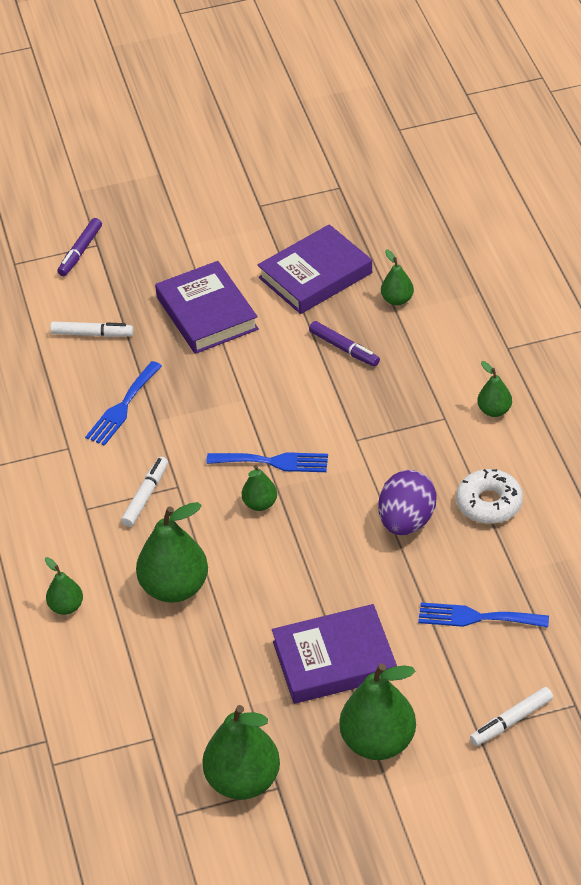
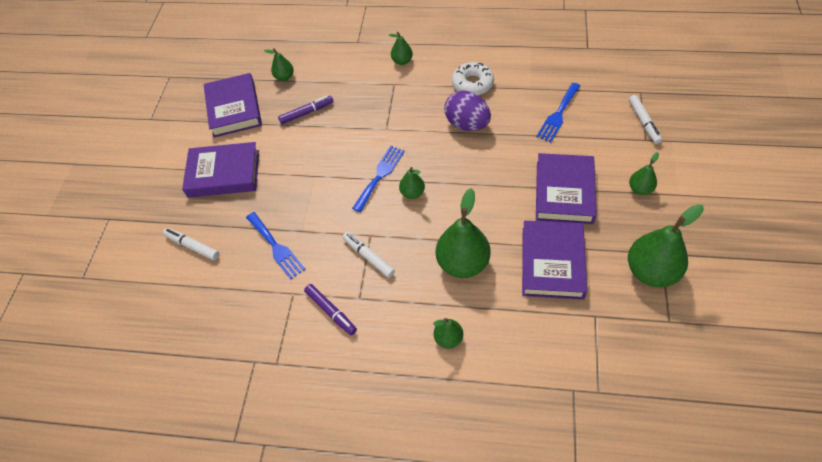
camera: 65 degrees left, 10 degrees up
white marker [50,321,133,337] -> white marker turned 90 degrees counterclockwise [163,228,219,260]
purple marker [57,218,102,276] -> purple marker moved to [304,284,357,335]
green pear [340,663,416,760] -> green pear [629,152,659,195], size x0.51
none -> purple book [522,221,587,300]

